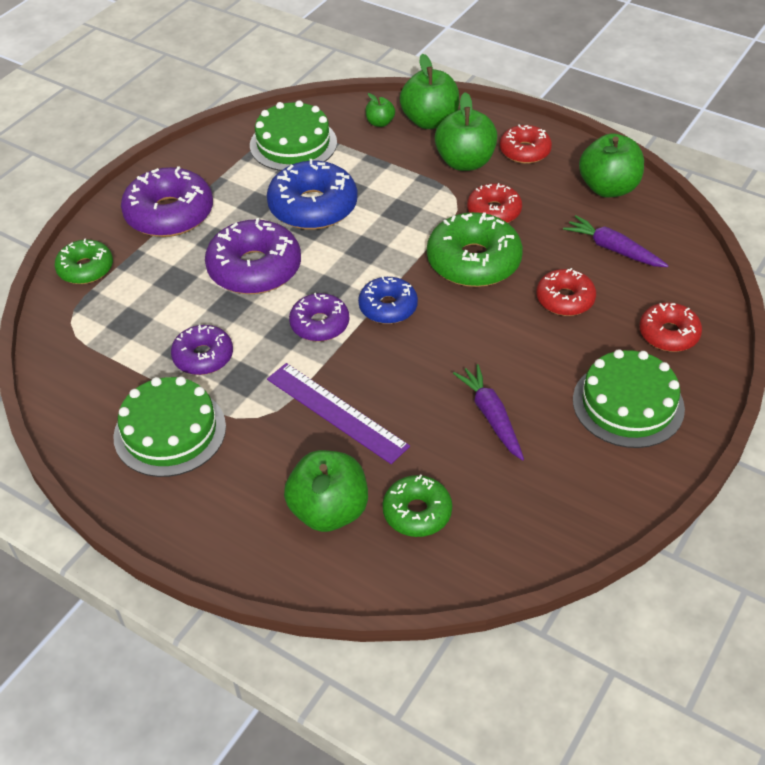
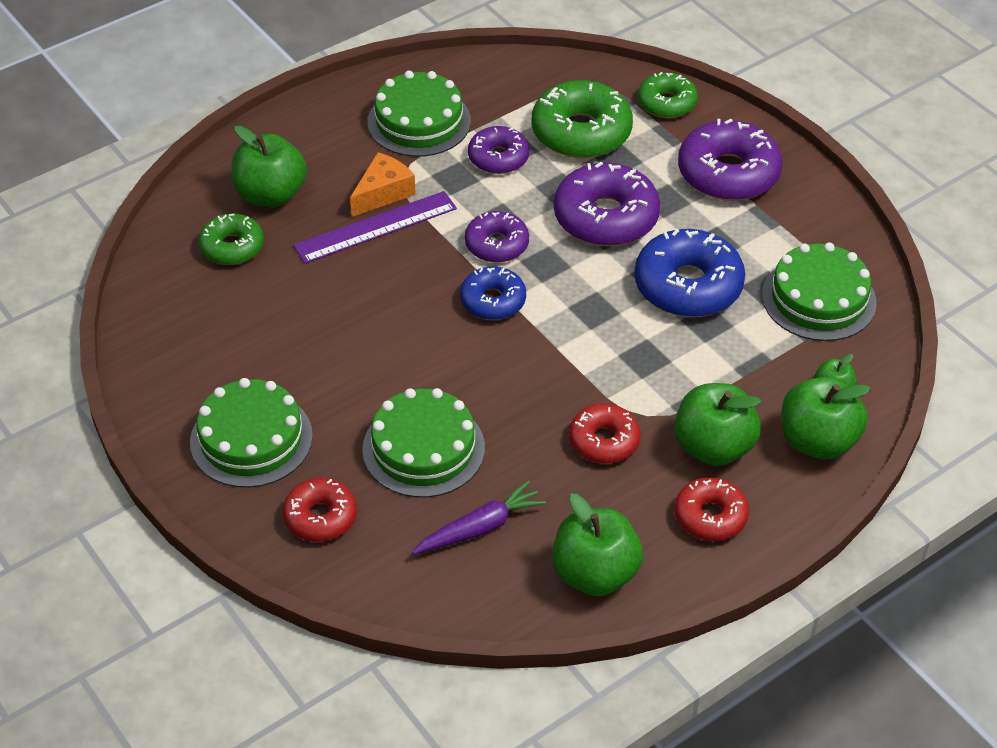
camera: 110 degrees right, 0 degrees up
green donut [427,212,523,287] -> green donut moved to [532,80,633,158]
purple carrot [453,364,524,461] -> none
red donut [536,268,596,316] -> green cake [362,388,485,498]
none -> orange cheese [350,152,416,217]

